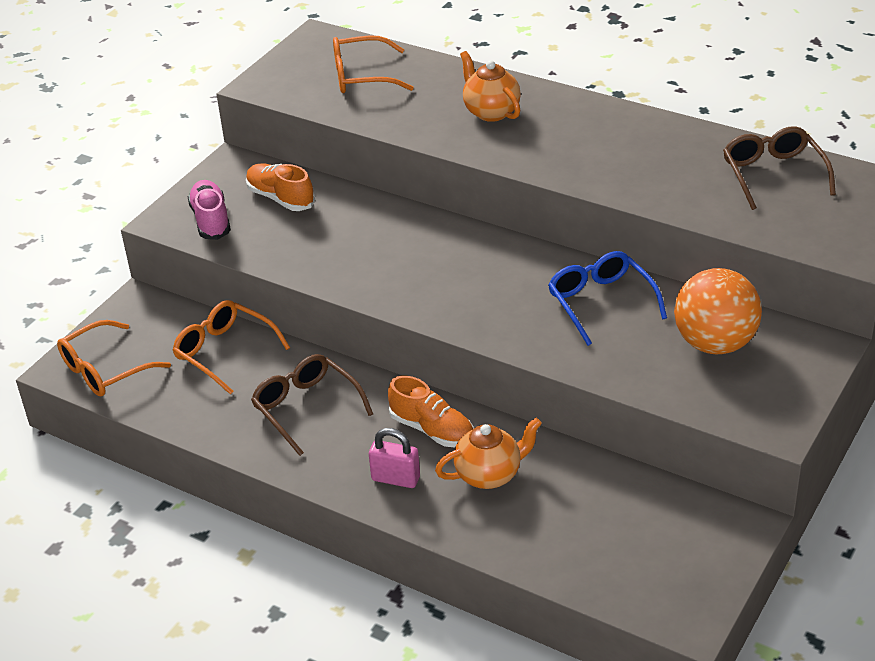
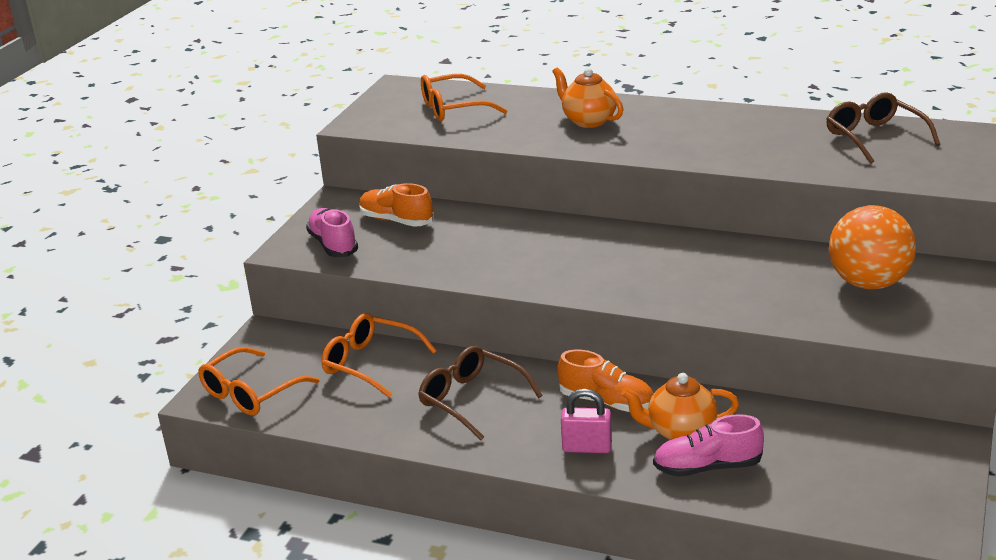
camera: 10 degrees left, 10 degrees down
orange teapot [435,418,542,489] -> orange teapot turned 150 degrees counterclockwise [621,373,739,440]
blue glasses [548,251,667,346] -> none
none -> pink shoe [653,414,764,477]

